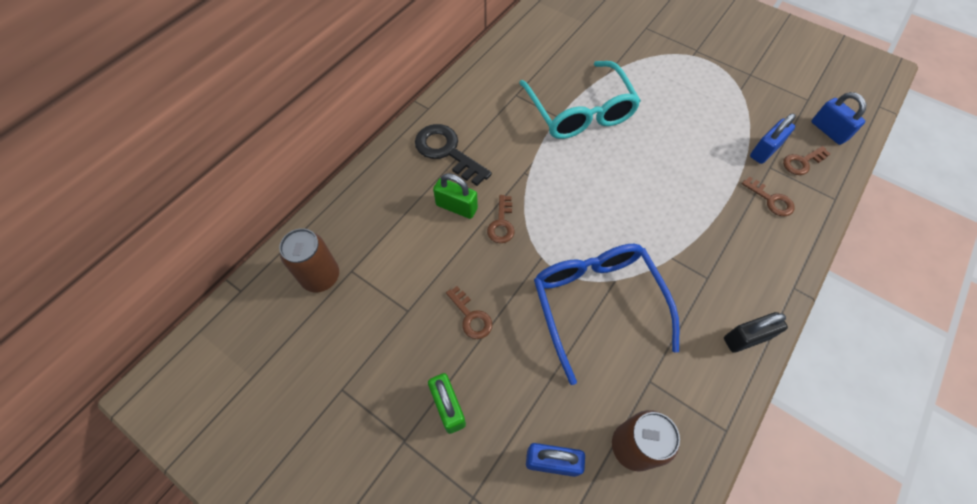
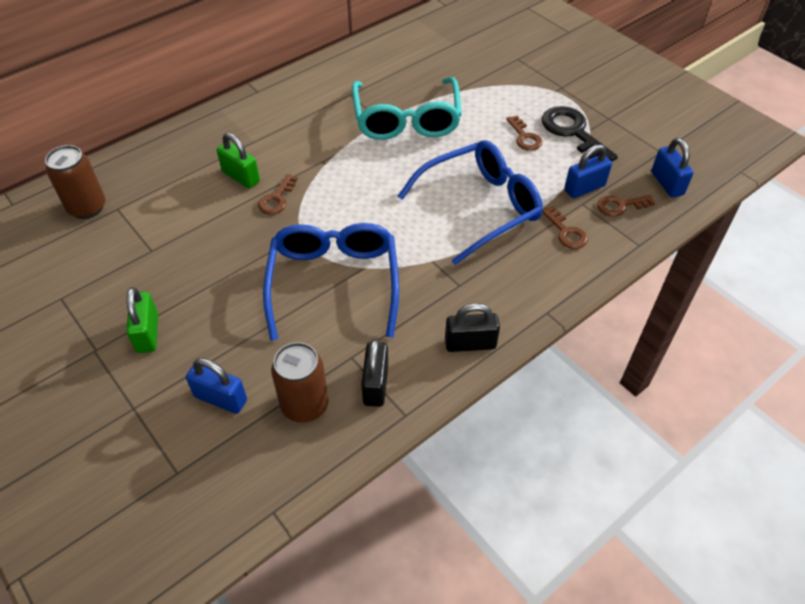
camera: 15 degrees right, 10 degrees down
black key [415,124,492,186] -> black key moved to [542,106,618,162]
brown key [446,286,492,339] -> brown key moved to [506,116,542,151]
none -> black padlock [361,339,388,407]
none -> blue glasses [398,140,543,265]

